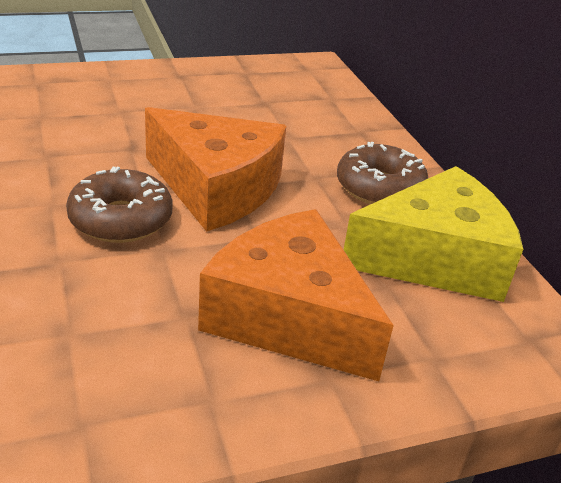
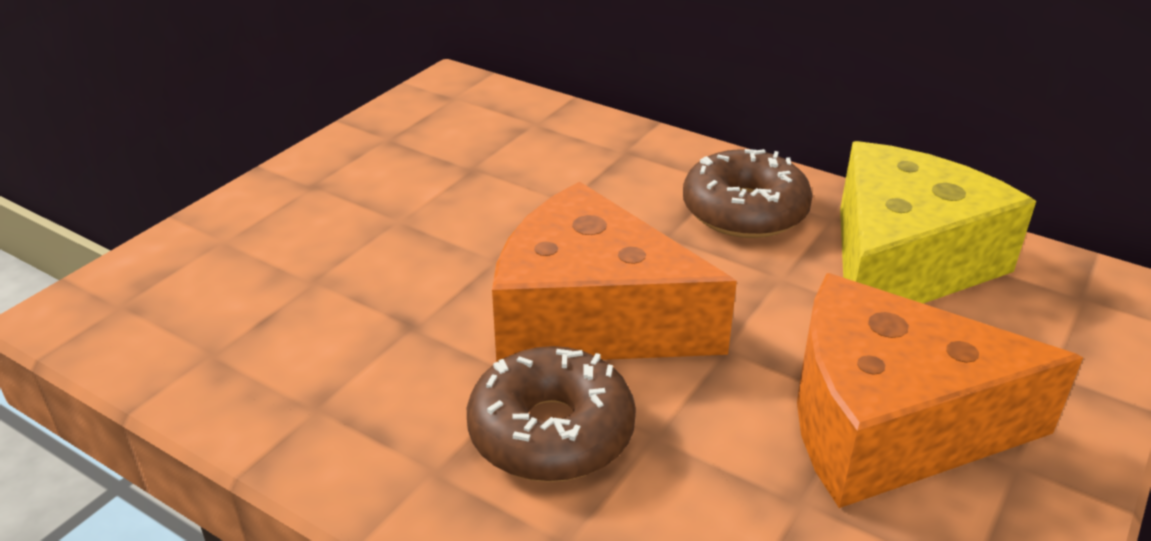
camera: 35 degrees left, 0 degrees up
orange cheese [145,107,286,232] -> orange cheese turned 150 degrees counterclockwise [492,181,737,362]

